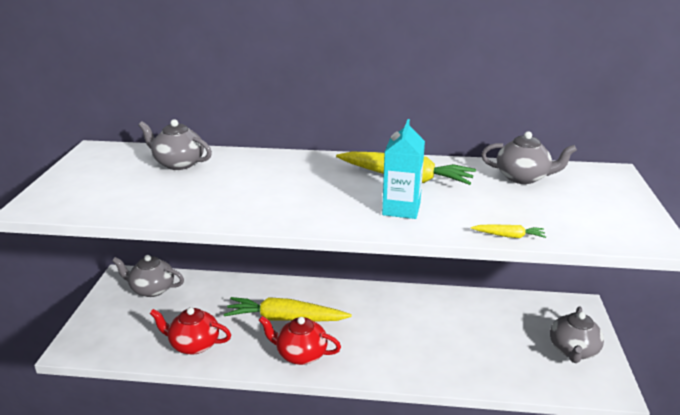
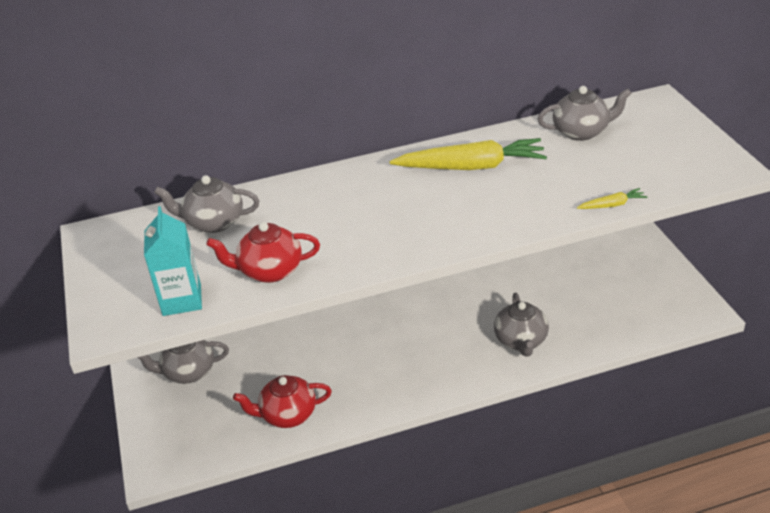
camera: 20 degrees left, 10 degrees up
yellow carrot [224,297,352,322] -> none
red teapot [259,316,341,365] -> red teapot moved to [206,222,320,283]
turquoise carton [382,119,425,219] -> turquoise carton moved to [144,206,202,316]
grey teapot [550,306,604,363] -> grey teapot moved to [494,293,549,357]

